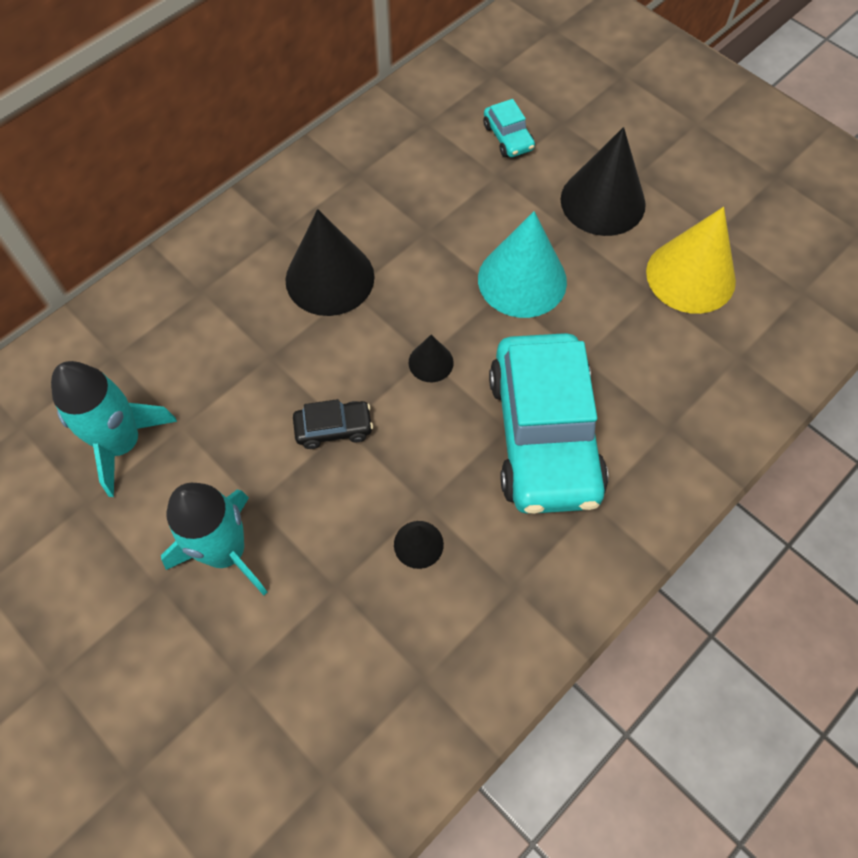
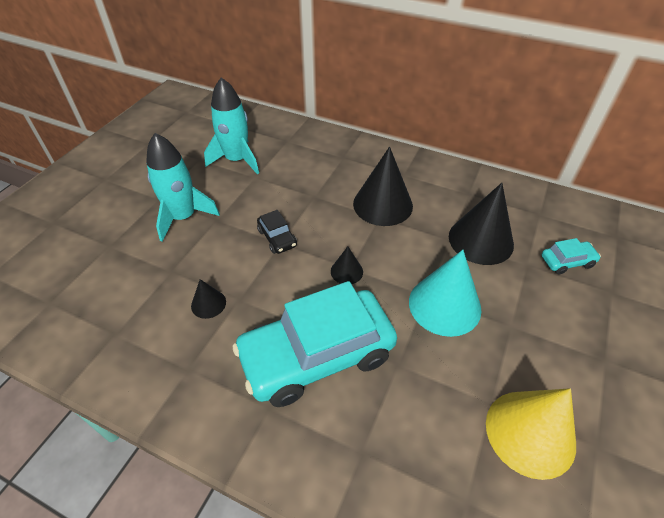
camera: 70 degrees right, 15 degrees down
turquoise car [483,99,535,157] -> turquoise car turned 150 degrees counterclockwise [542,238,601,275]
black cone [560,127,646,236] -> black cone moved to [449,183,514,265]

